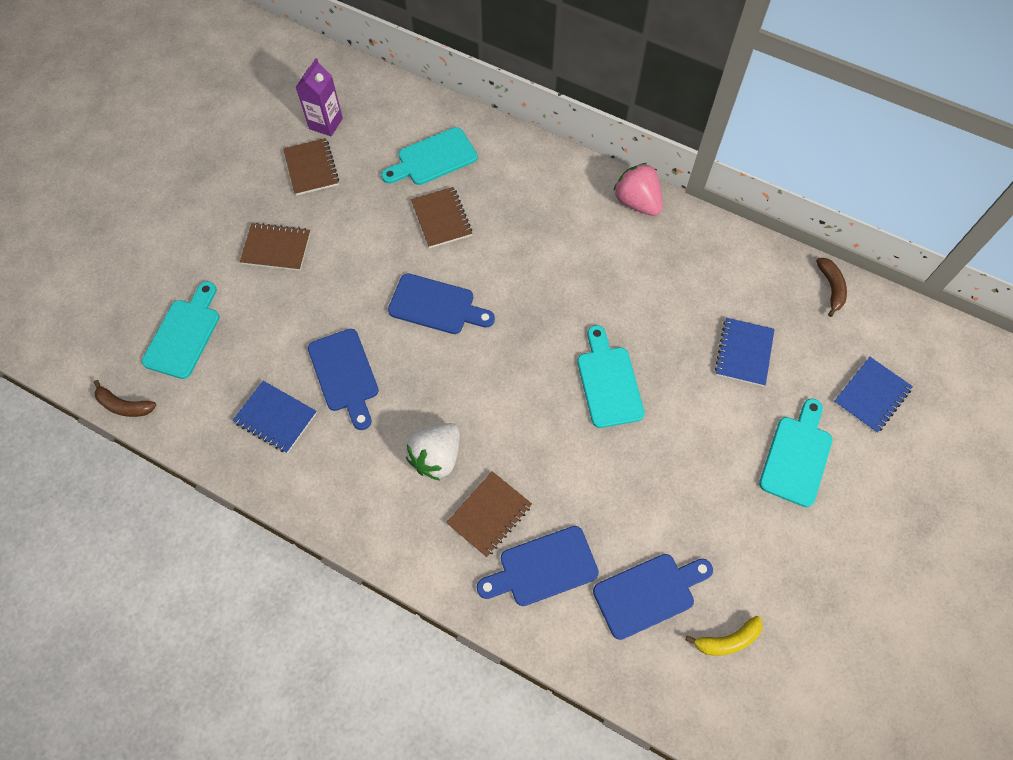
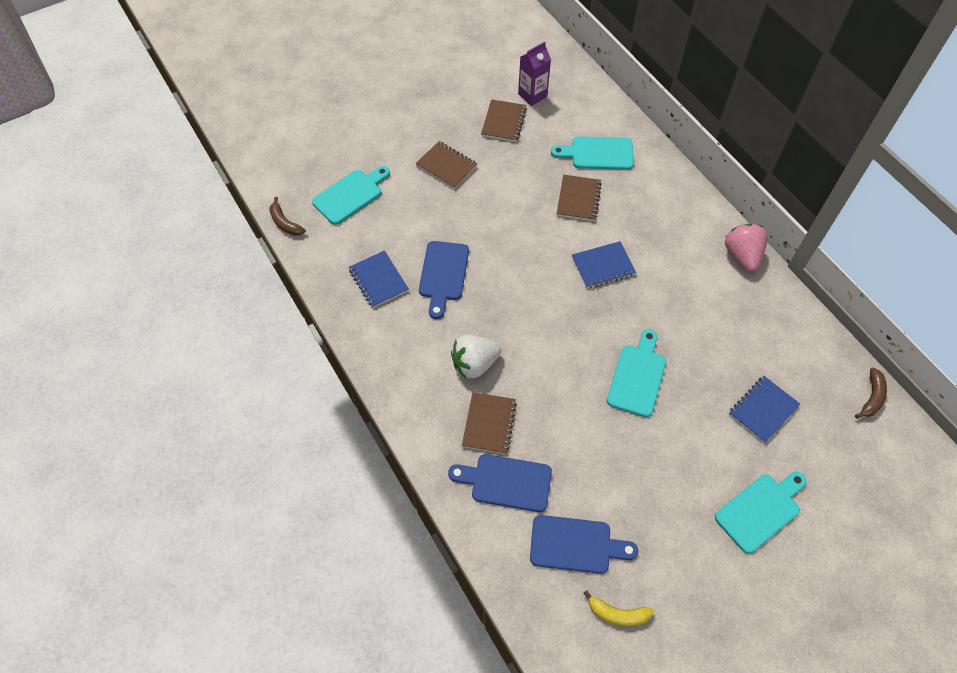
camera: 30 degrees right, 5 degrees down
blue cutting board [388,273,495,334] -> none
brown notebook [446,471,532,557] -> brown notebook turned 60 degrees counterclockwise [462,392,517,454]
blue notebook [833,357,913,433] -> blue notebook moved to [572,241,636,288]

